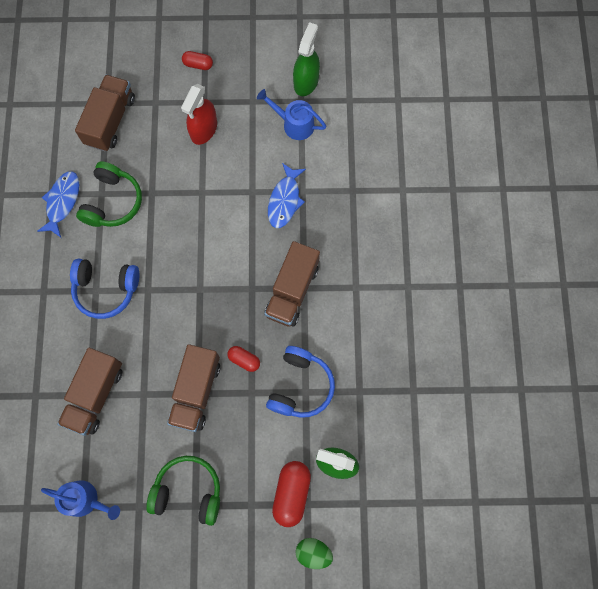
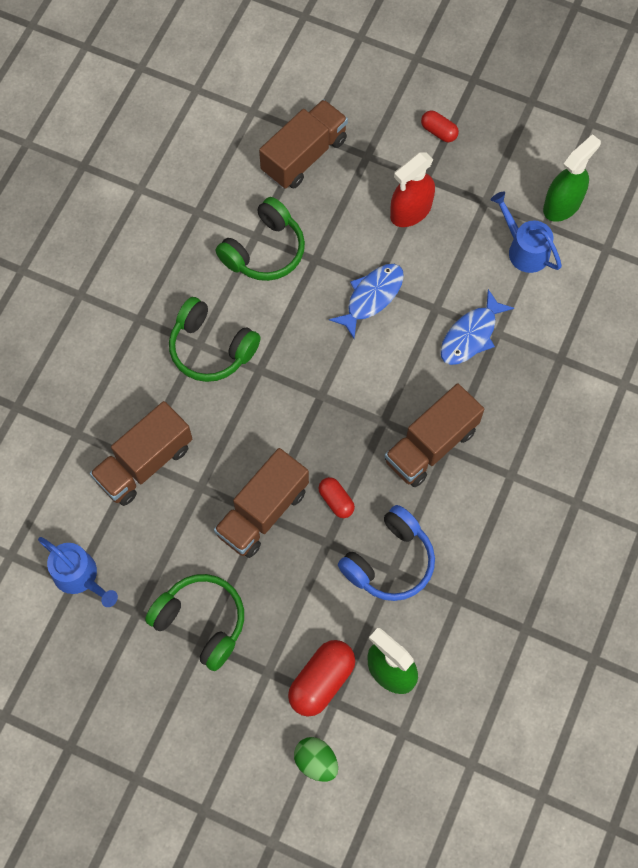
camera: 25 degrees right, 5 degrees down
blue fish [37,171,80,238] -> blue fish moved to [329,264,404,339]
blue headphones [70,258,139,319] -> green headphones [169,297,261,382]

